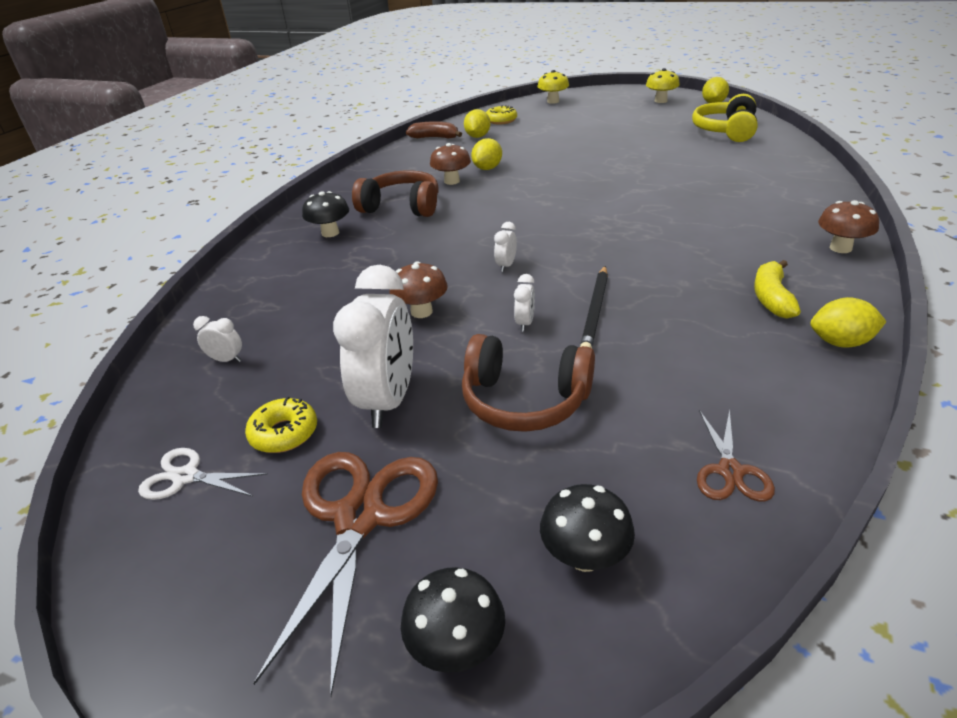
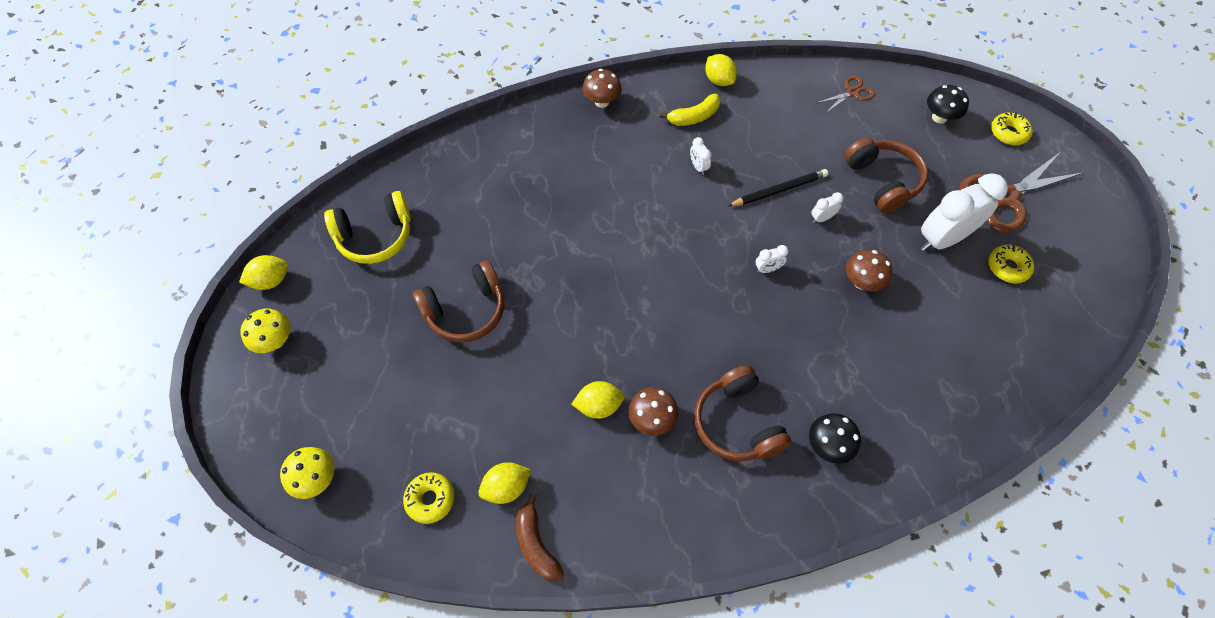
camera: 130 degrees left, 25 degrees up
white scissors [138,448,268,500] -> none
white clock [193,316,242,362] -> white clock moved to [690,137,711,175]
black mushroom [401,567,505,673] -> yellow donut [991,112,1033,145]
none -> brown headphones [413,260,504,343]

